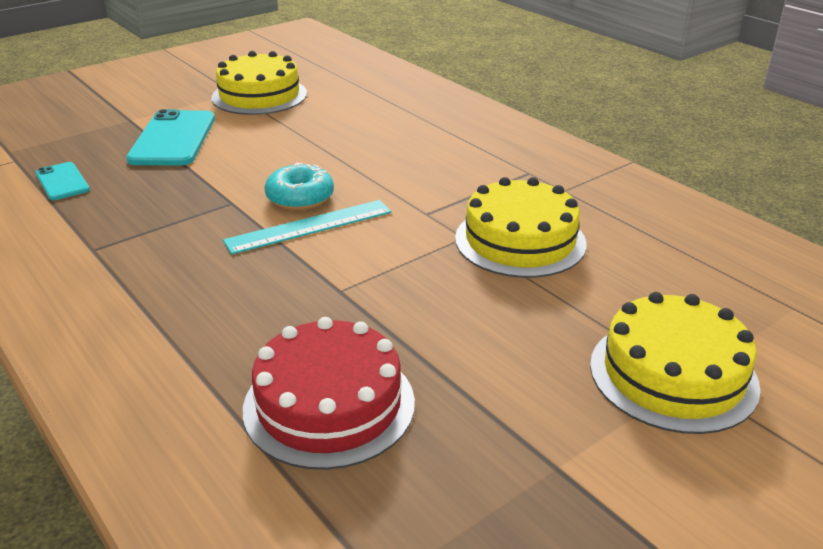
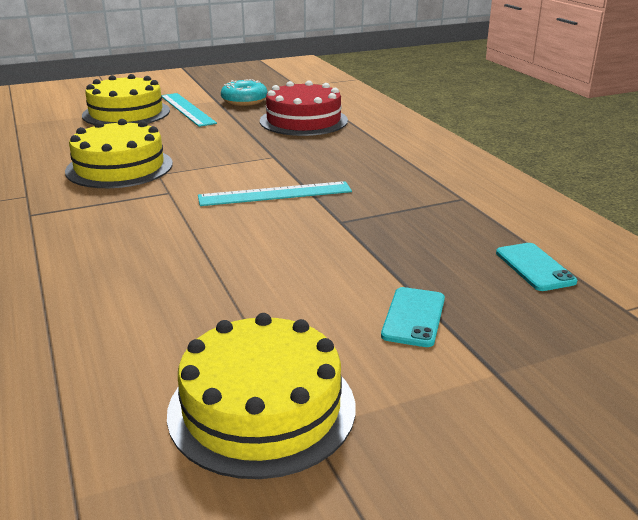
camera: 165 degrees left, 5 degrees down
turquoise phone [126,109,215,165] -> turquoise phone [381,287,445,347], size x0.55
turquoise donut [264,162,334,210] -> turquoise donut moved to [221,79,267,106]
none -> turquoise ruler [162,93,217,127]

